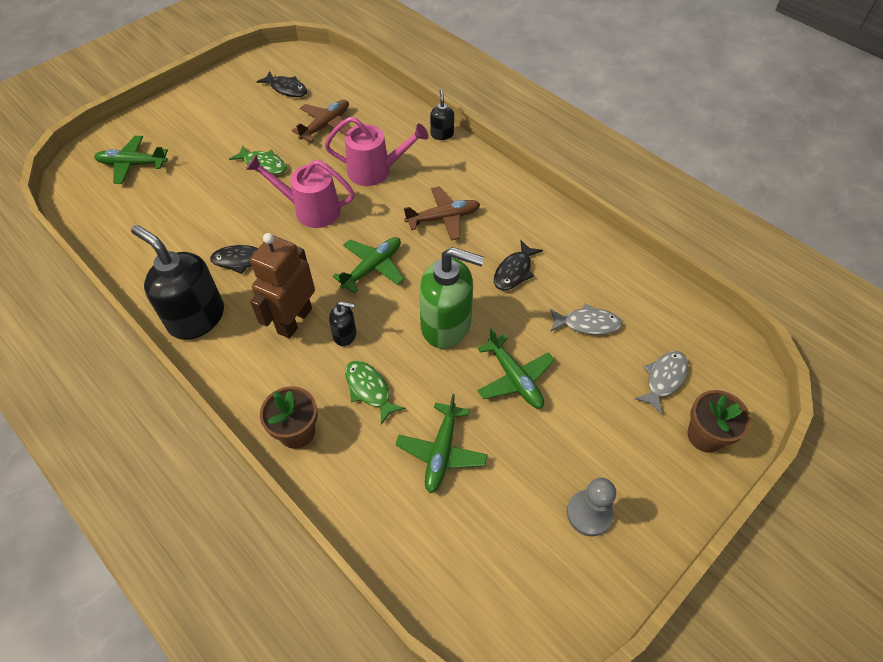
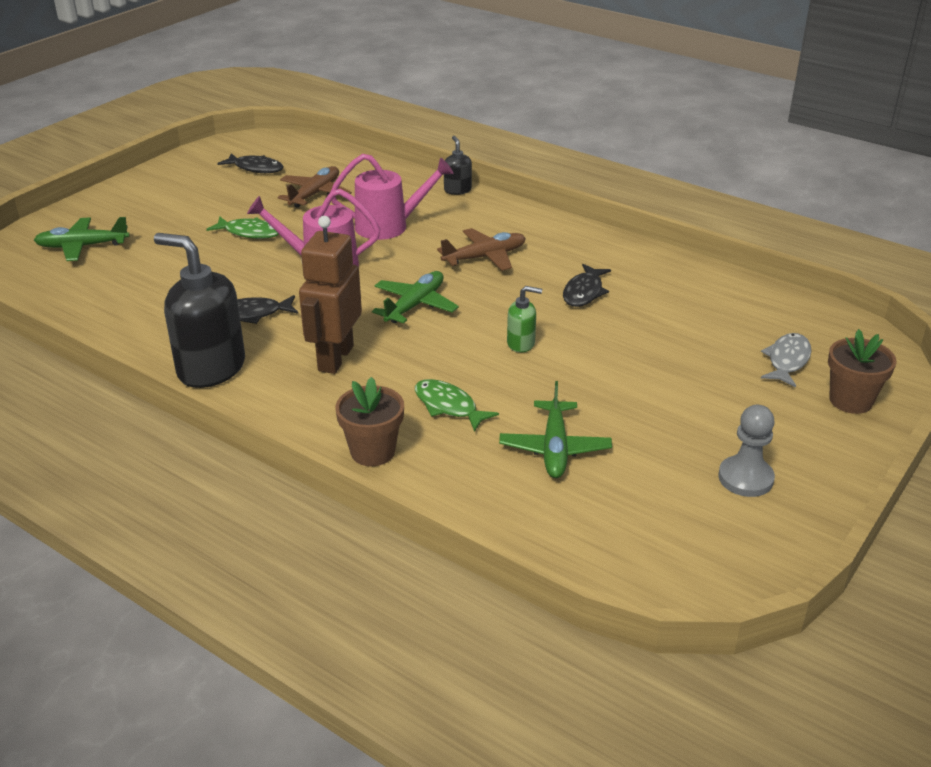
camera: 10 degrees left, 20 degrees down
black soap dispenser [329,301,356,346] -> none
green soap dispenser [419,247,484,349] -> green soap dispenser [507,286,542,353], size x0.47
green plane [478,328,555,409] -> none
grey fish [550,303,622,335] -> none

